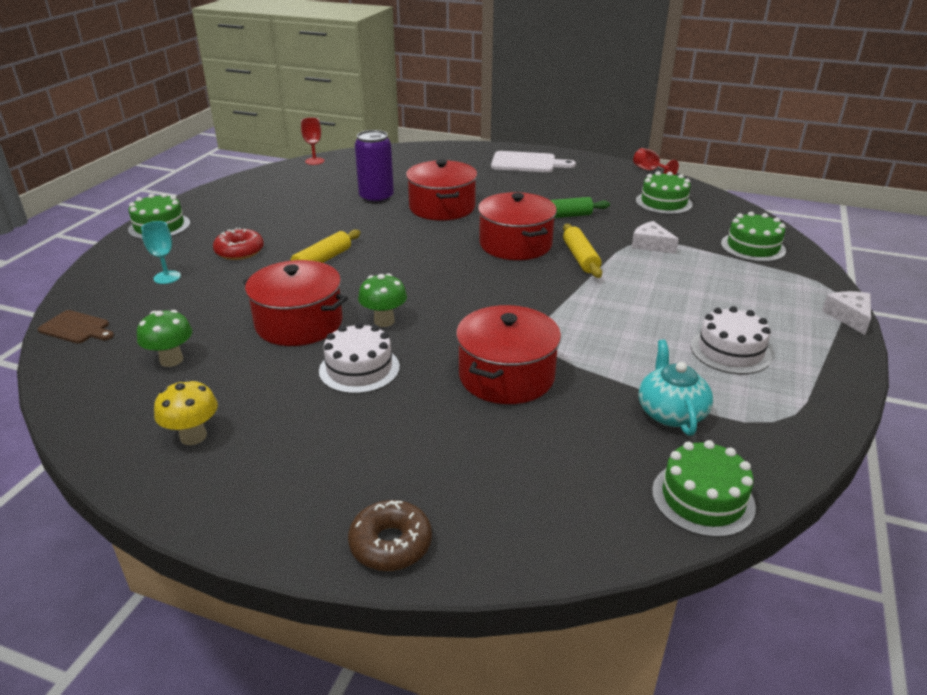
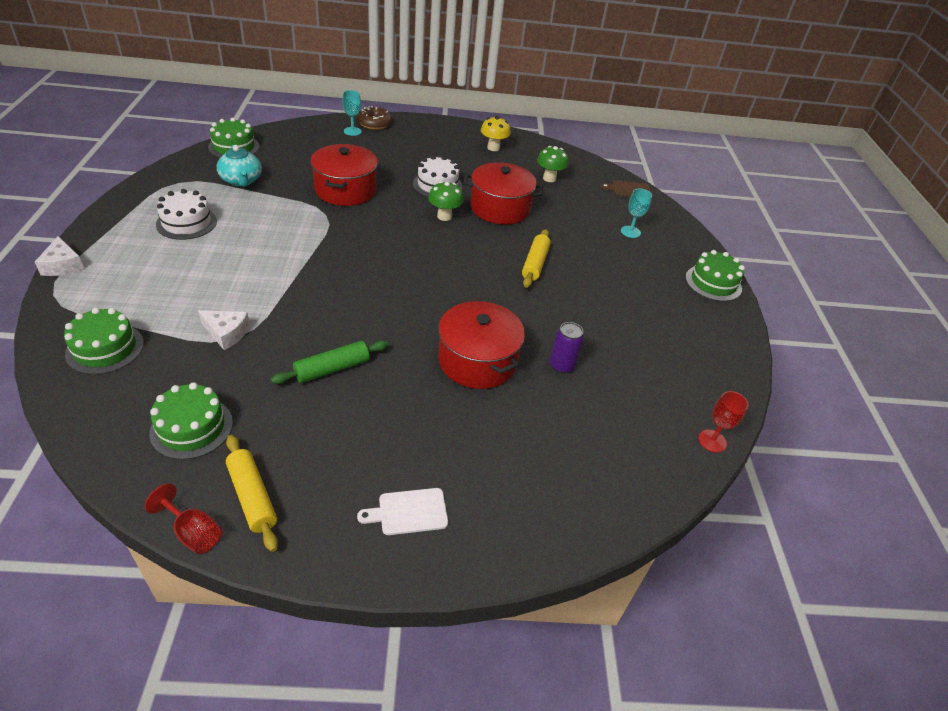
camera: 155 degrees right, 10 degrees up
red donut [213,228,264,260] -> none
purple can [355,130,394,204] -> purple can [550,322,584,373], size x0.63
red pot [478,192,557,260] -> none
white cutting board [491,151,576,172] -> white cutting board [357,488,448,535], size x0.63
yellow rolling pin [563,224,602,278] -> yellow rolling pin moved to [226,435,278,552]
none -> turquoise goblet [342,90,362,136]

